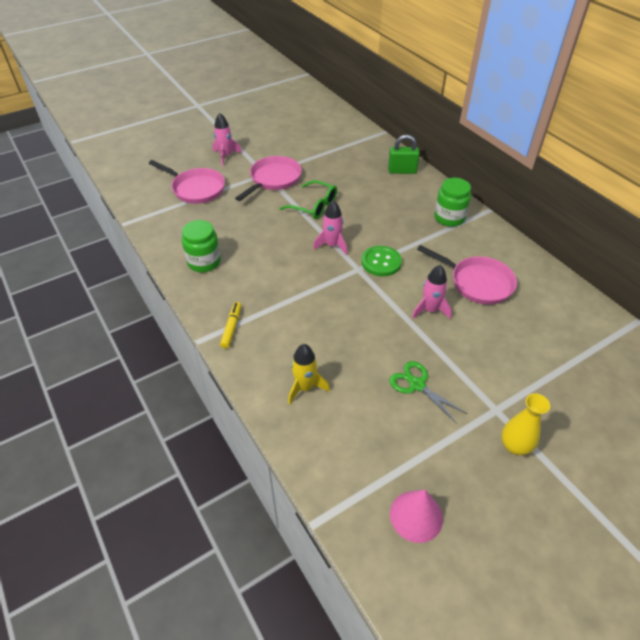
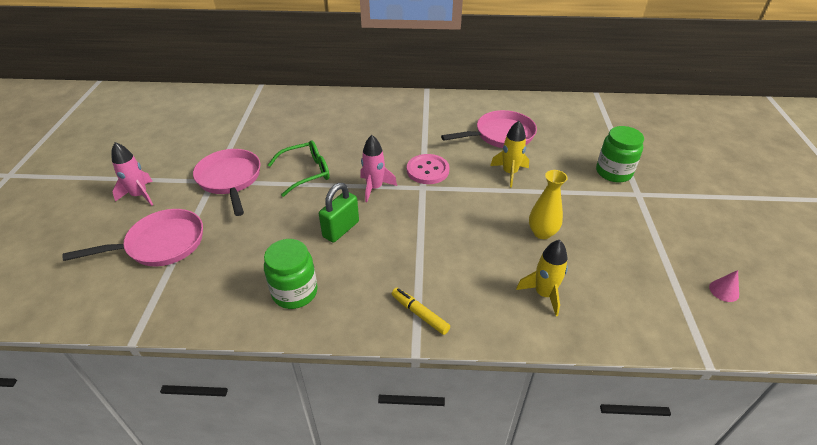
camera: 55 degrees left, 5 degrees down
green button [361,246,402,276] -> pink button [407,154,449,184]
green padlock [388,135,420,174] -> green padlock moved to [319,183,359,242]
green scissors [389,361,467,424] -> none
pink cone [390,490,443,543] -> pink cone [709,270,739,302], size x0.55
pink rocket [412,265,452,319] -> yellow rocket [490,121,529,187]
green jar [434,178,471,227] -> green jar moved to [596,126,644,182]
yellow vase [502,393,550,455] -> yellow vase moved to [529,170,568,239]

